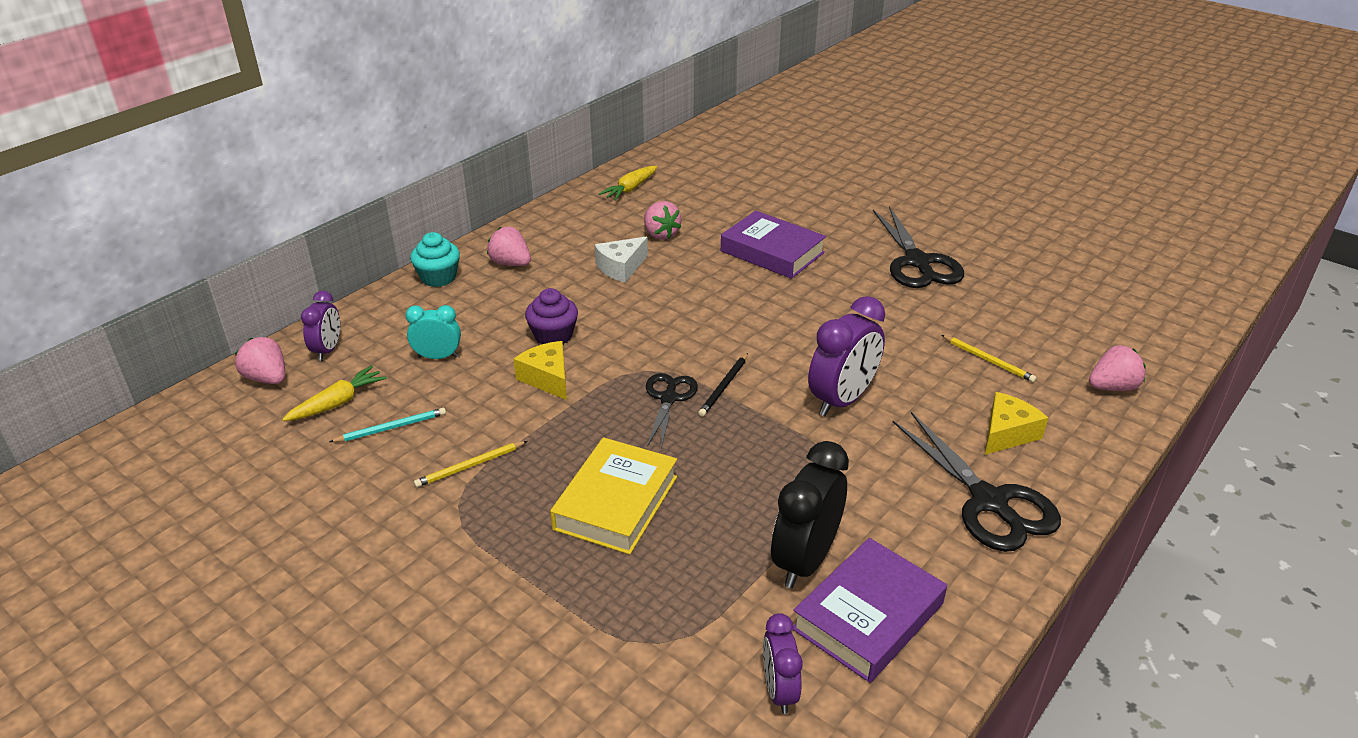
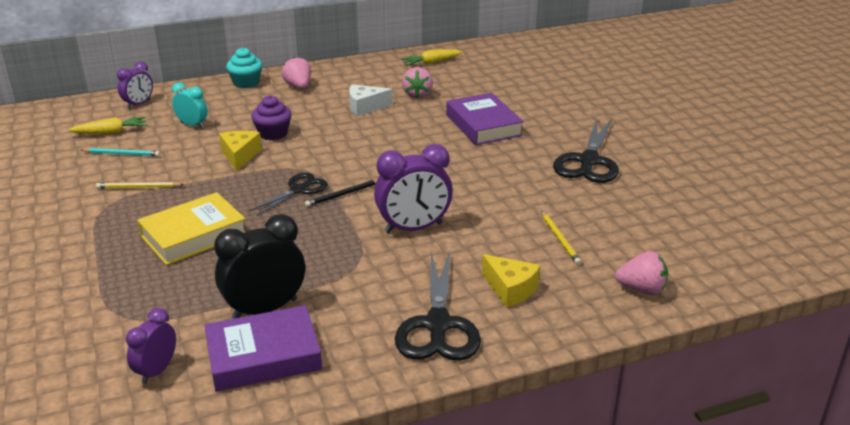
camera: 30 degrees right, 5 degrees down
pink strawberry [235,337,285,384] -> none
yellow cheese [985,392,1048,455] -> yellow cheese turned 60 degrees clockwise [482,254,540,308]

